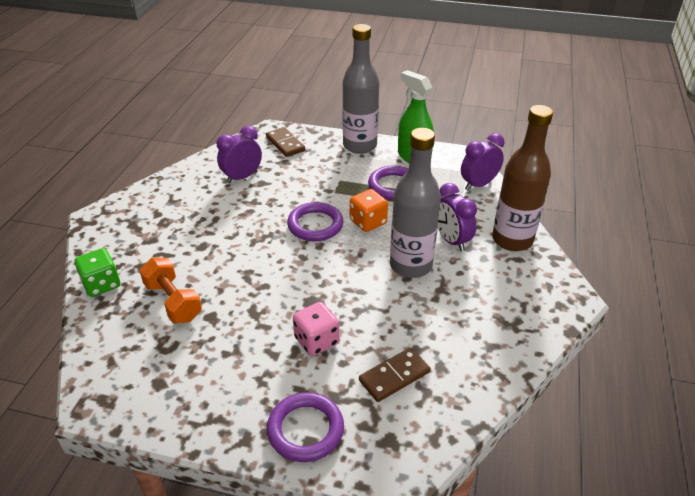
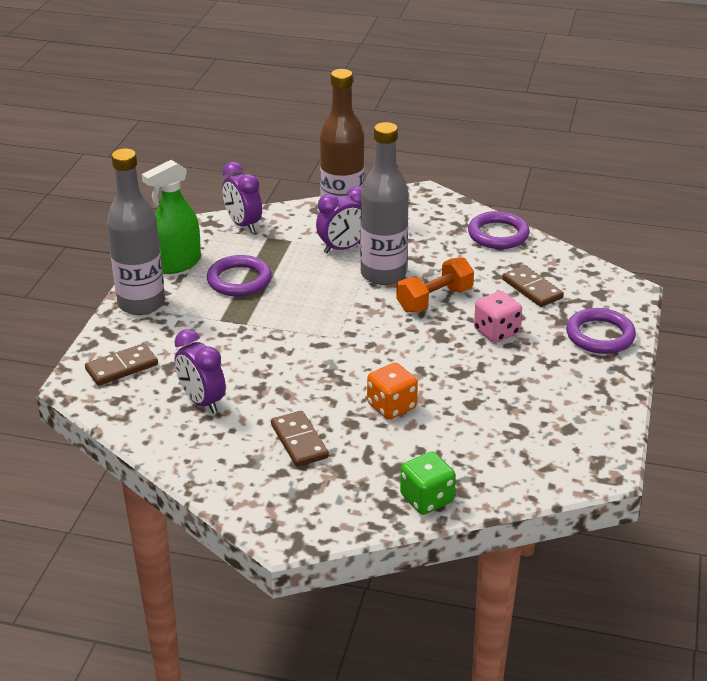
camera: 90 degrees left, 5 degrees down
orange dumbbell [139,258,202,323] -> orange dumbbell moved to [396,257,474,312]
purple ring [287,202,343,241] -> purple ring moved to [468,211,530,249]
orange dice [350,189,388,232] -> orange dice moved to [367,363,418,420]
none -> brown domino [271,411,329,467]

